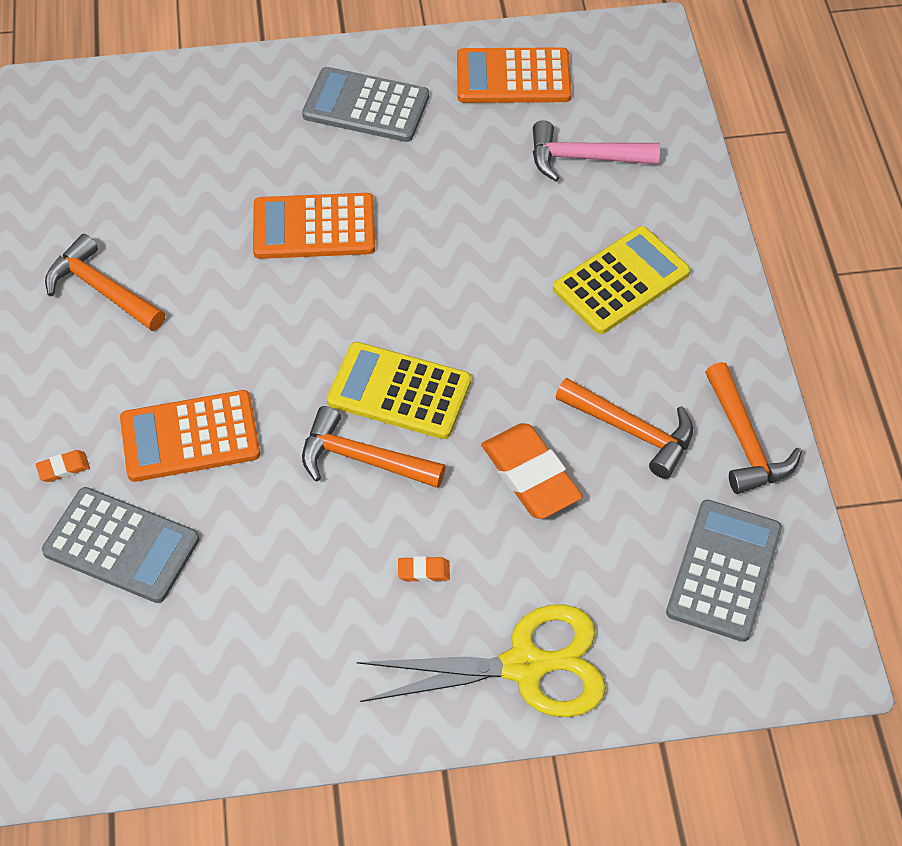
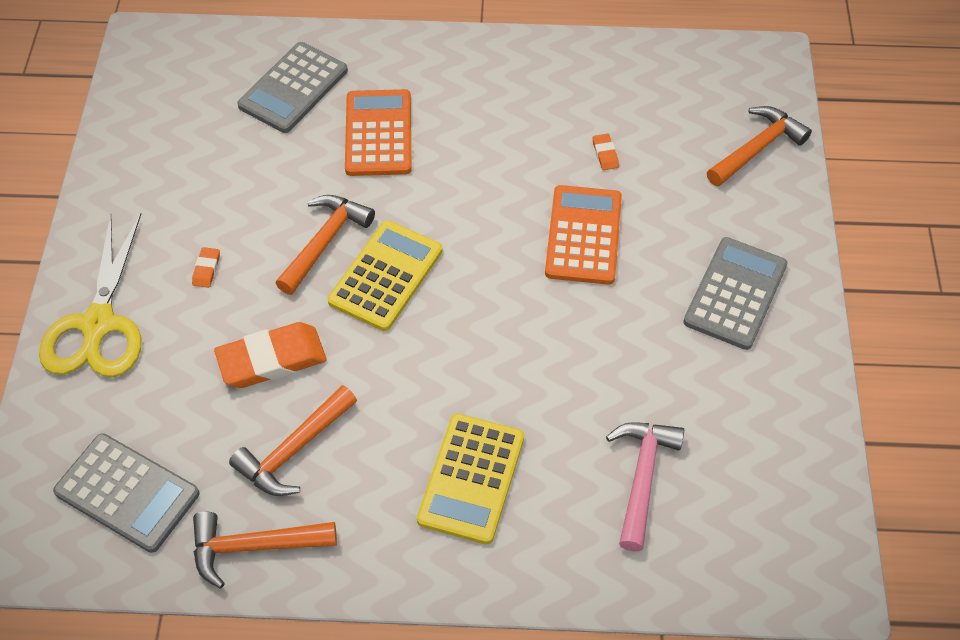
camera: 100 degrees right, 0 degrees up
orange eraser [35,450,90,482] -> orange eraser moved to [593,133,619,170]
orange hammer [45,234,165,331] -> orange hammer moved to [707,106,812,187]
orange calculator [457,47,572,103] -> none
yellow calculator [553,226,690,334] -> yellow calculator turned 45 degrees clockwise [417,414,524,545]

